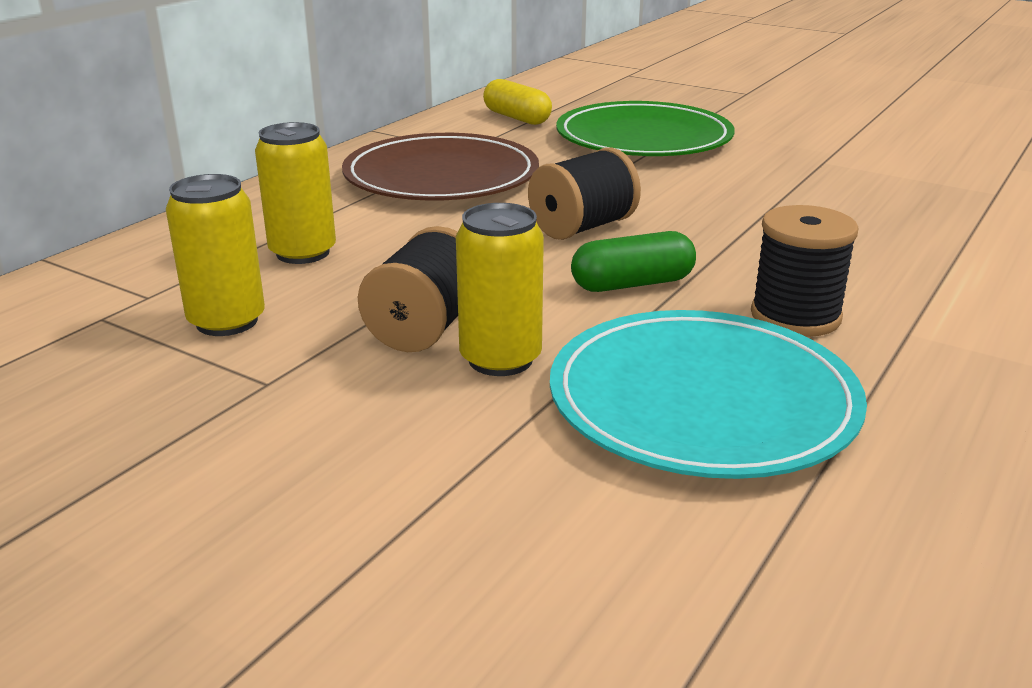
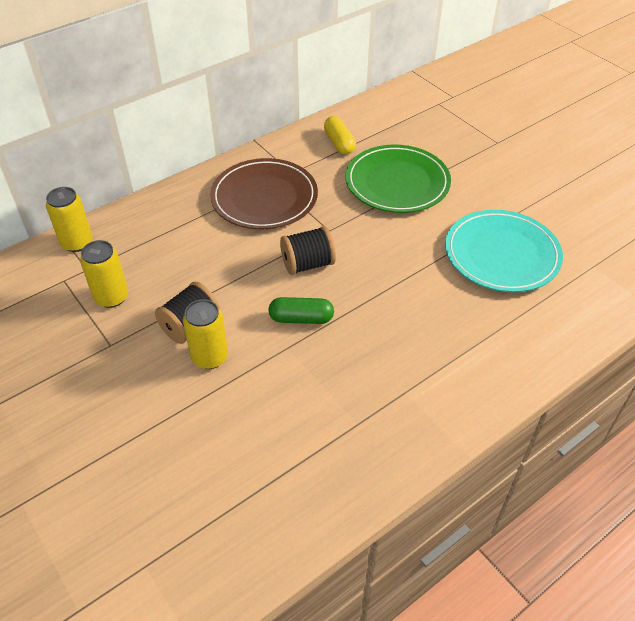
camera: 20 degrees right, 20 degrees up
yellow can [255,122,336,264] -> yellow can moved to [46,187,93,252]
turquoise plate [550,310,867,479] -> turquoise plate moved to [445,210,563,292]
black spool [751,205,859,337] -> none

